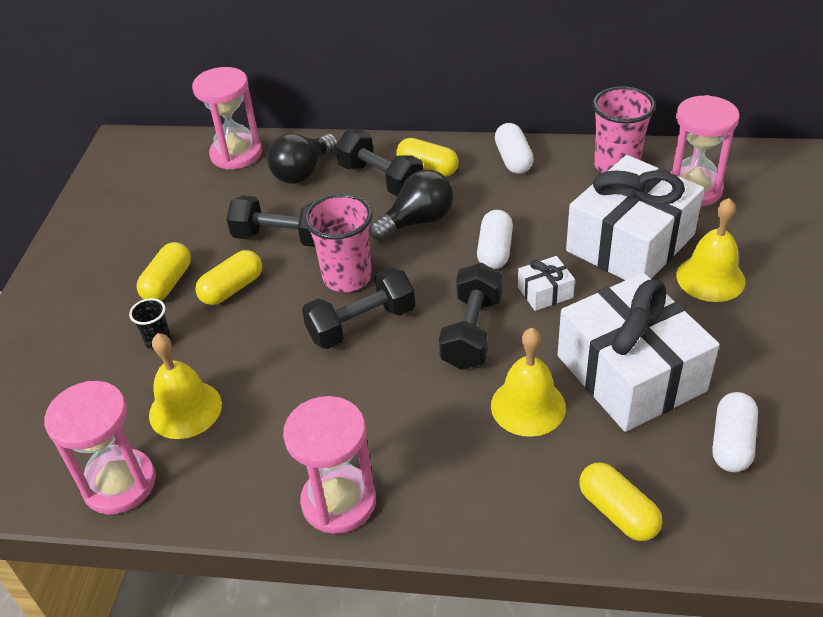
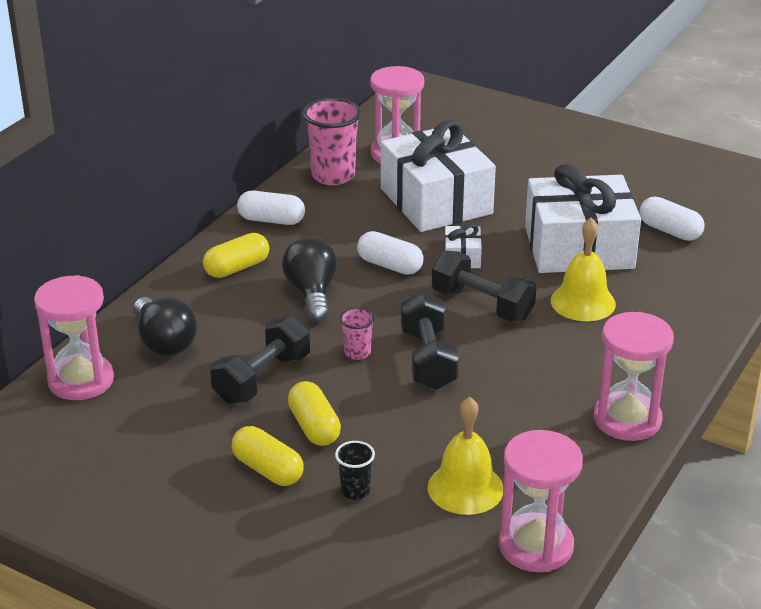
camera: 70 degrees left, 10 degrees down
pink cup [304,193,373,292] -> pink cup [340,307,375,360], size x0.51
black dumbbell [335,130,423,197] -> none
yellow capsule [579,462,662,541] -> none
yellow bell [676,198,746,302] -> none

